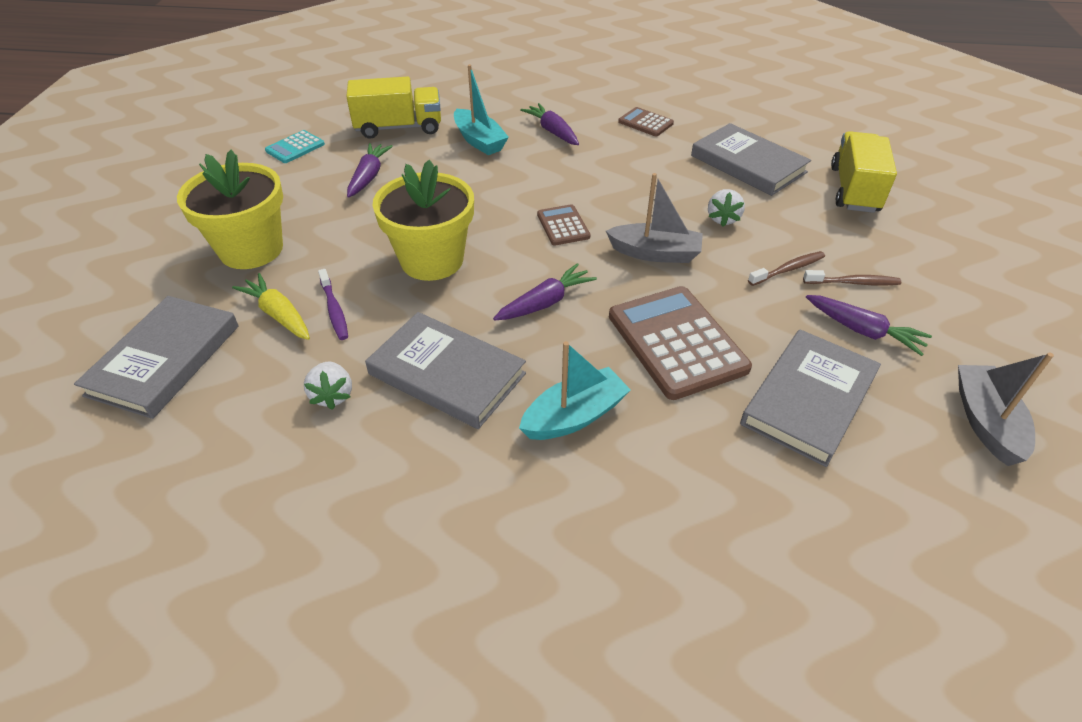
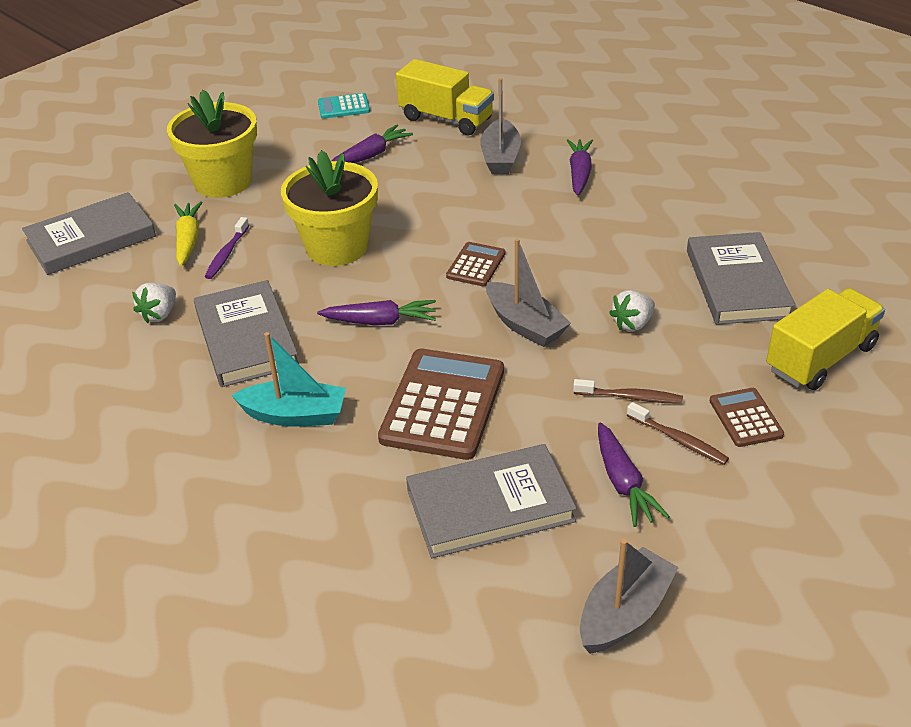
camera: 40 degrees right, 5 degrees down
turquoise boat [454,64,509,155] -> grey boat [480,78,521,174]
brown calculator [618,107,674,137] -> brown calculator moved to [710,388,784,447]

